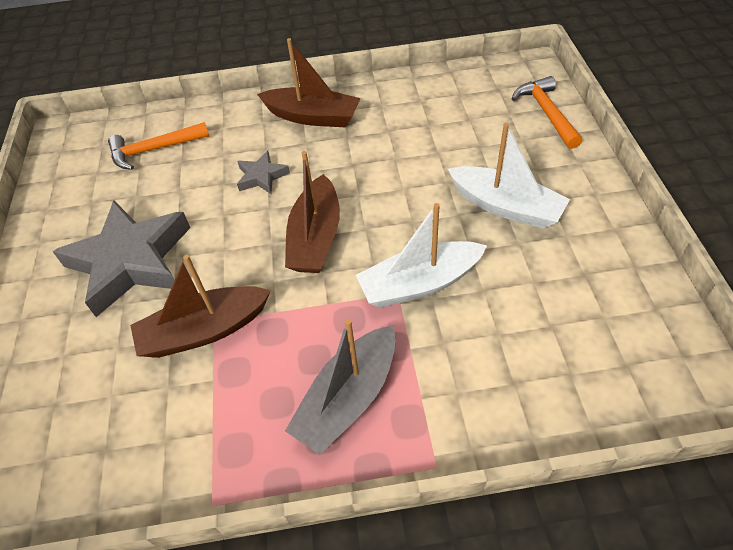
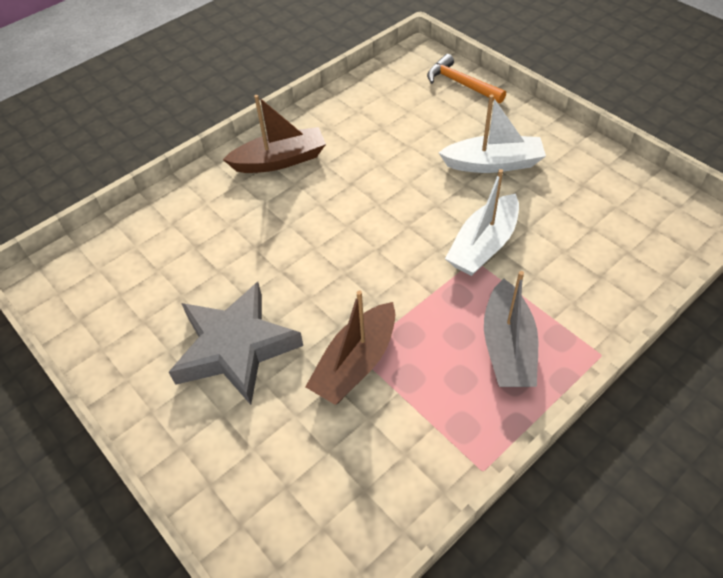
camera: 35 degrees left, 0 degrees up
orange hammer [108,122,209,170] -> none
grey star [237,151,290,194] -> none
brown boat [285,151,340,273] -> none

